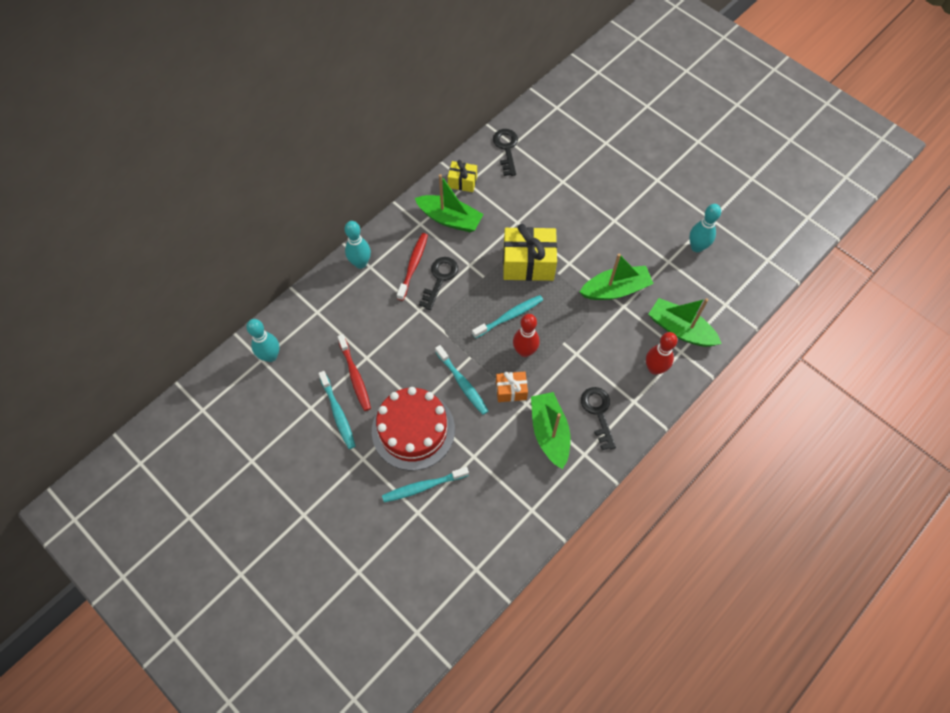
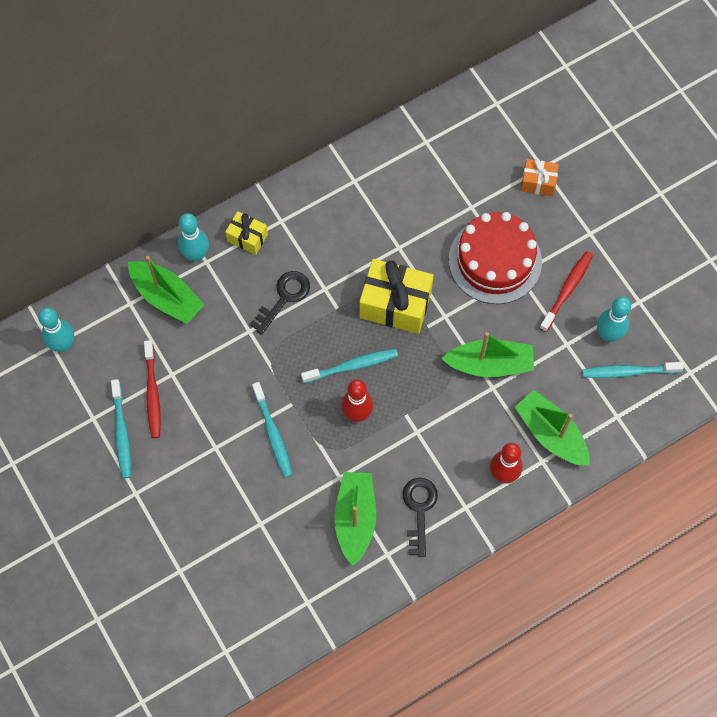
camera: 15 degrees right, 5 degrees up
red cake [372,387,455,470] -> red cake moved to [449,212,542,304]
turquoise toothbrush [382,467,469,502] -> turquoise toothbrush moved to [582,362,684,378]
red toothbrush [397,233,428,301] -> red toothbrush moved to [539,251,593,332]
green boat [415,174,483,232] -> green boat moved to [128,256,204,324]
yellow gift [448,160,477,192] -> yellow gift moved to [225,211,268,255]
black key [493,129,518,176] -> none
orange gift [496,372,528,402] -> orange gift moved to [521,158,559,196]

